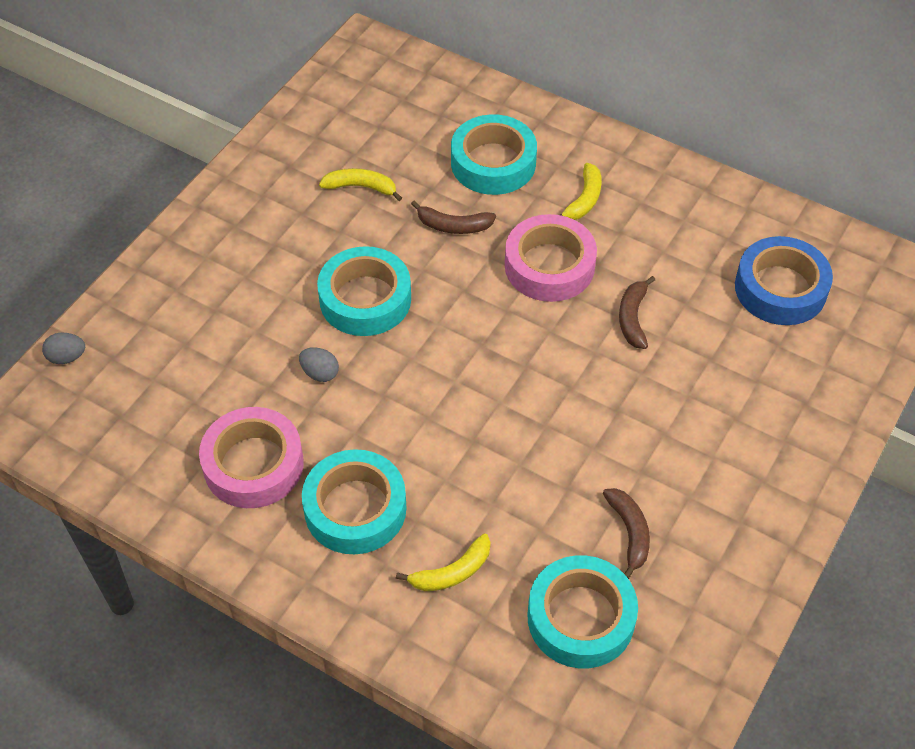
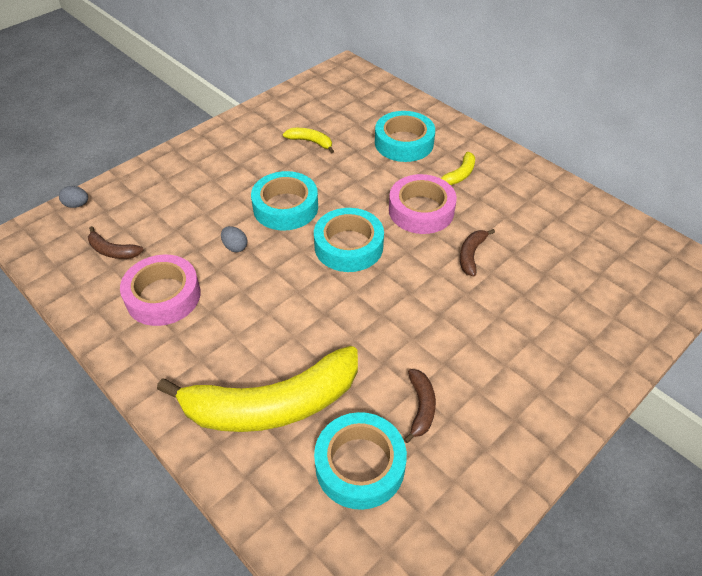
camera: 15 degrees right, 5 degrees down
turquoise tape [302,449,407,554] -> turquoise tape moved to [314,208,384,272]
yellow banana [396,533,491,591] -> yellow banana [157,346,358,432], size x2.45
brown banana [411,201,496,234] -> brown banana moved to [88,226,143,259]
blue tape [735,236,833,325] -> none

